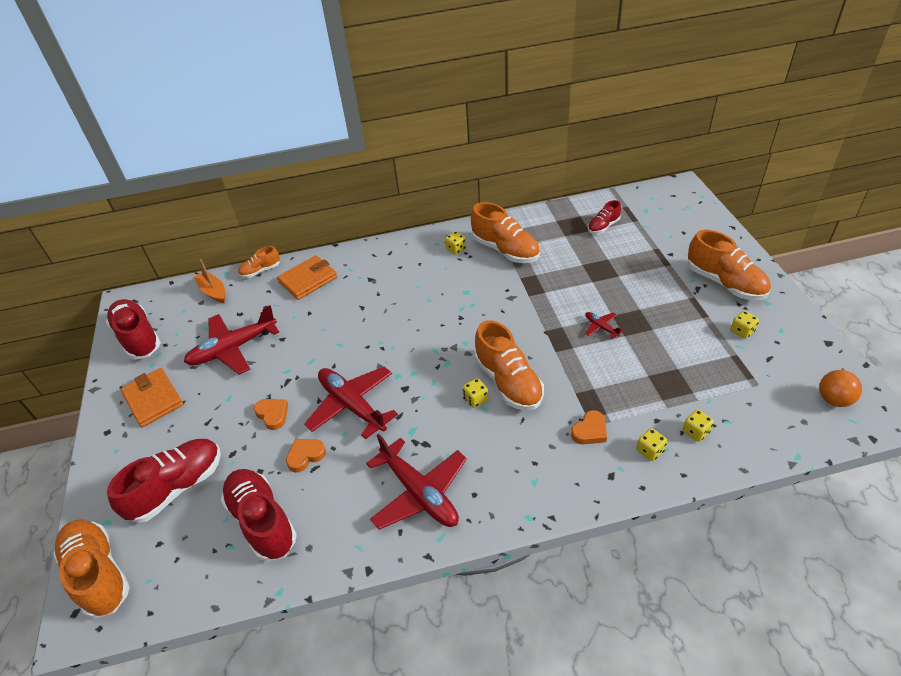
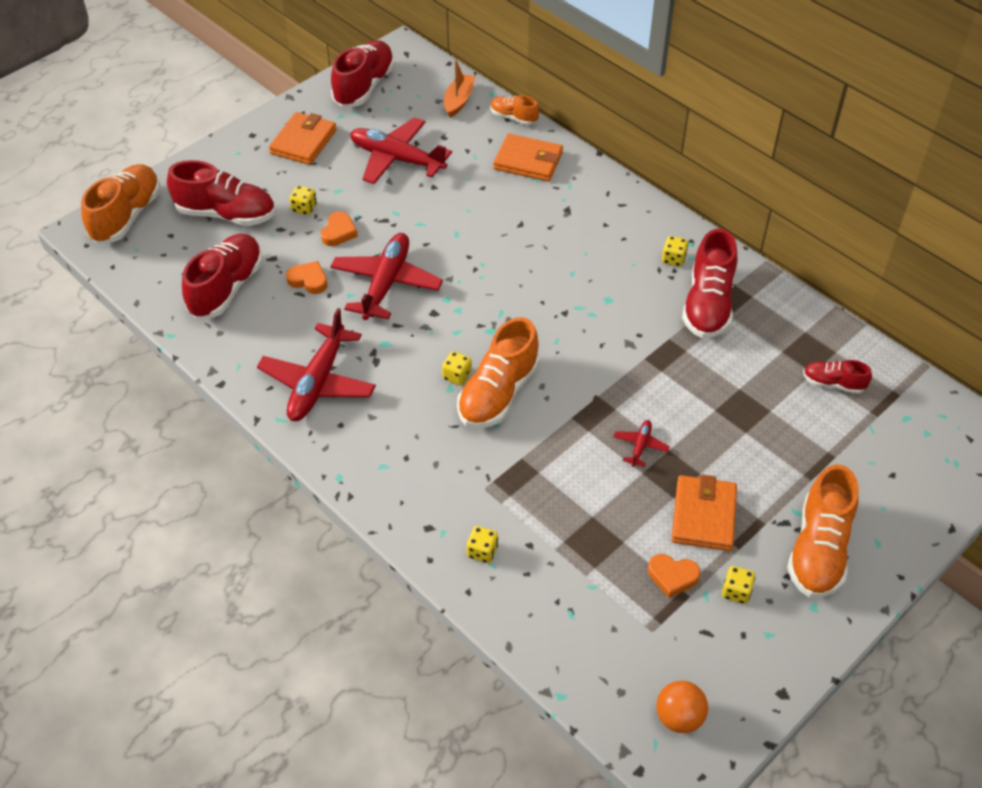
camera: 55 degrees right, 5 degrees up
orange shoe [471,202,540,263] -> red shoe [682,229,737,338]
orange heart [571,410,607,445] -> orange heart moved to [648,554,700,598]
yellow dice [683,409,714,442] -> yellow dice moved to [289,185,317,215]
none -> orange wallet [671,474,737,551]

